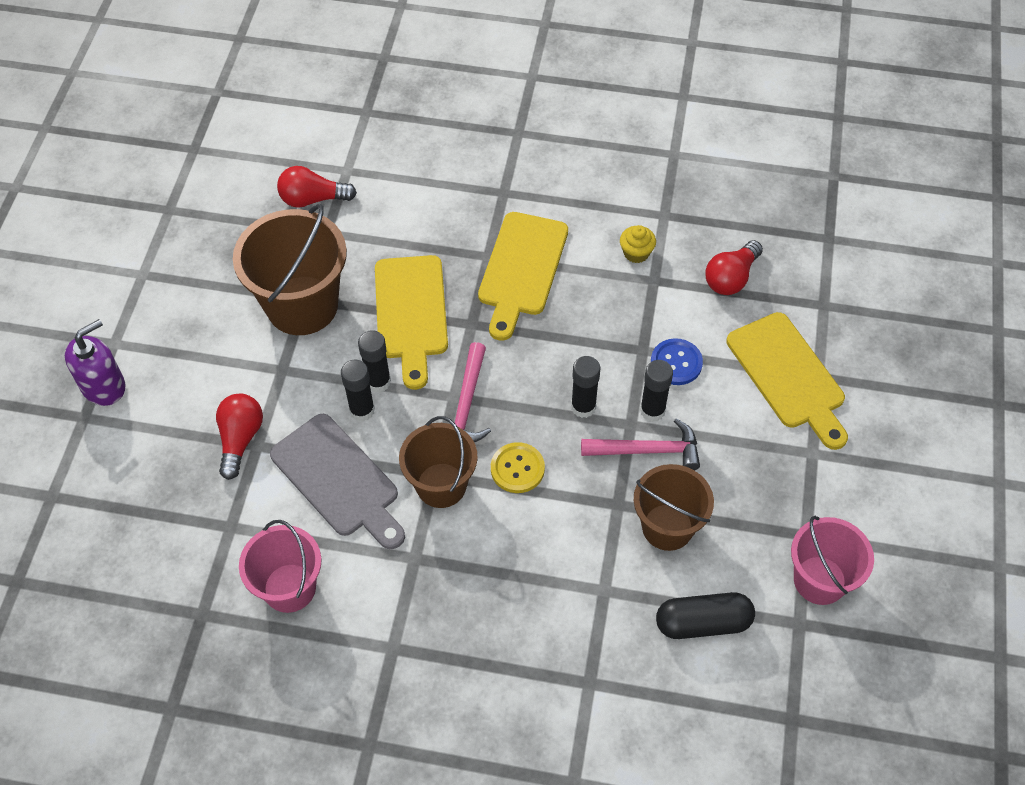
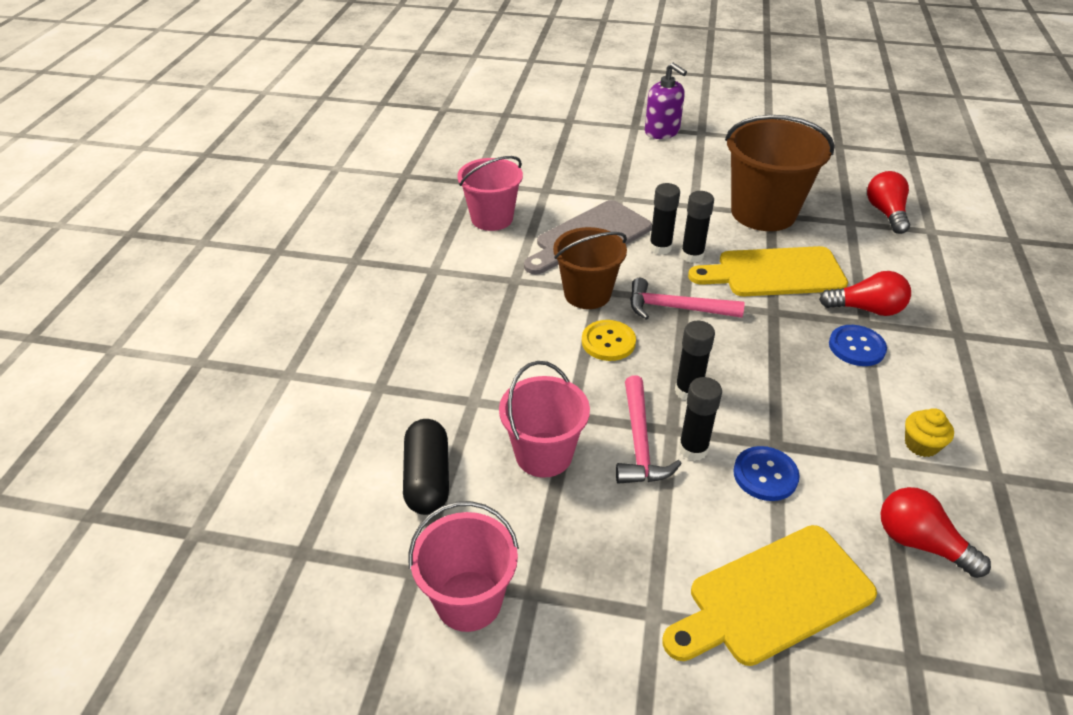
camera: 90 degrees right, 15 degrees down
red light bulb [216,393,263,480] -> red light bulb moved to [819,271,911,316]
yellow cutting board [478,212,568,341] -> blue button [829,325,887,366]
brown bucket [634,464,714,551] -> pink bucket [499,361,590,478]

